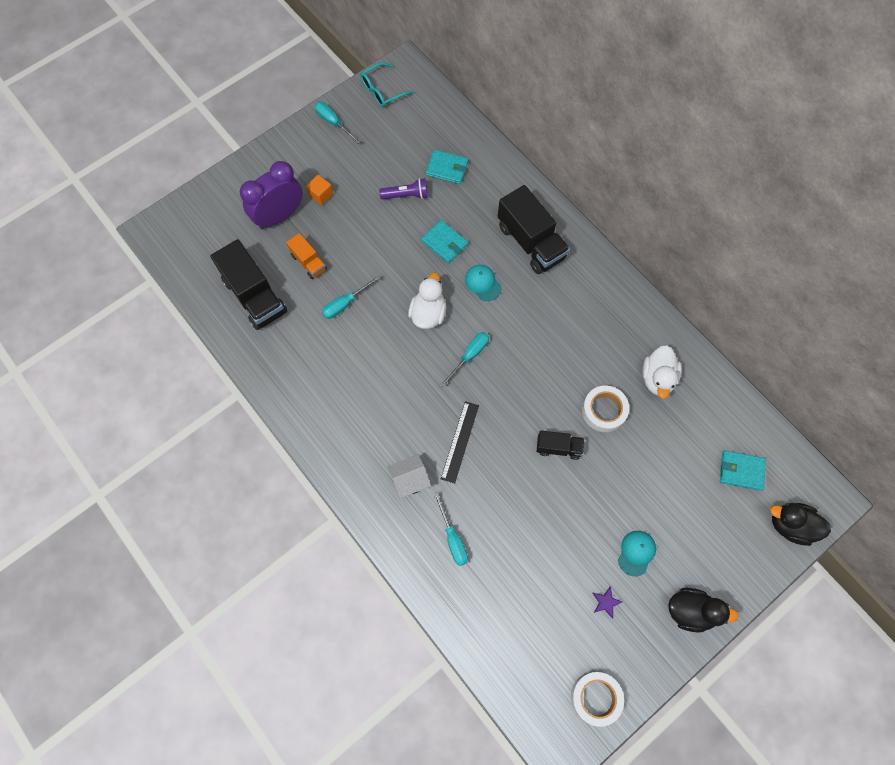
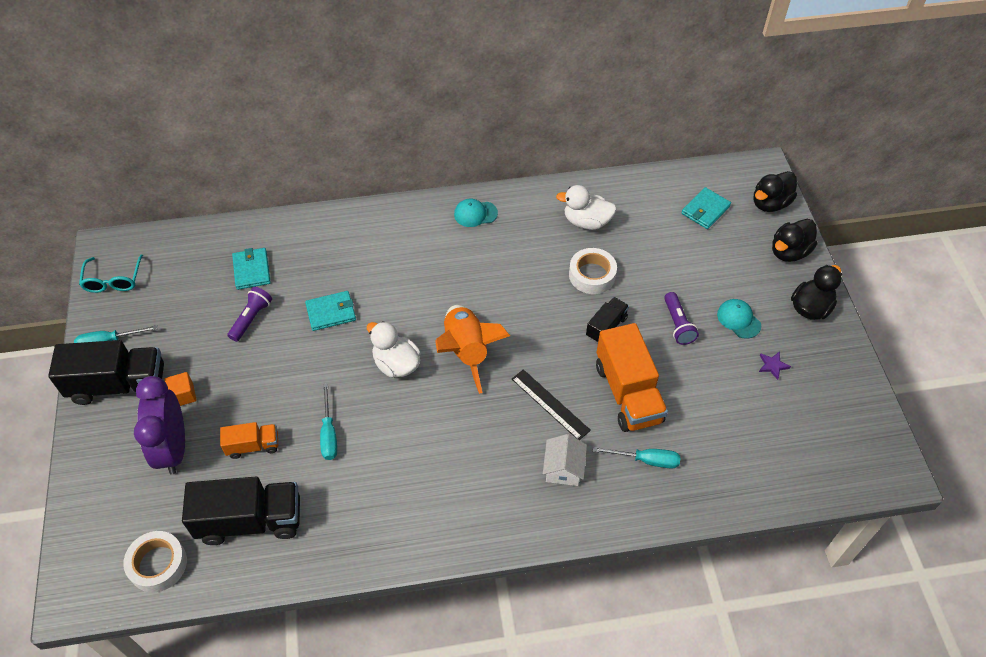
camera: 60 degrees left, 15 degrees down
turquoise wallet [426,150,469,184] -> turquoise wallet turned 60 degrees counterclockwise [232,248,271,290]
turquoise screwdriver [440,332,489,388] -> orange rocket [435,305,510,394]
turquoise cap [465,265,502,301] -> turquoise cap moved to [454,199,498,227]
black truck [498,185,570,274] -> black truck moved to [48,340,164,405]
white tape [571,672,624,727] -> white tape moved to [123,531,187,592]
white duck [642,345,682,399] -> white duck turned 150 degrees clockwise [556,185,617,230]
none -> orange truck [596,323,668,432]
none -> purple flashlight [664,292,699,345]
none -> black duck [772,219,817,262]

